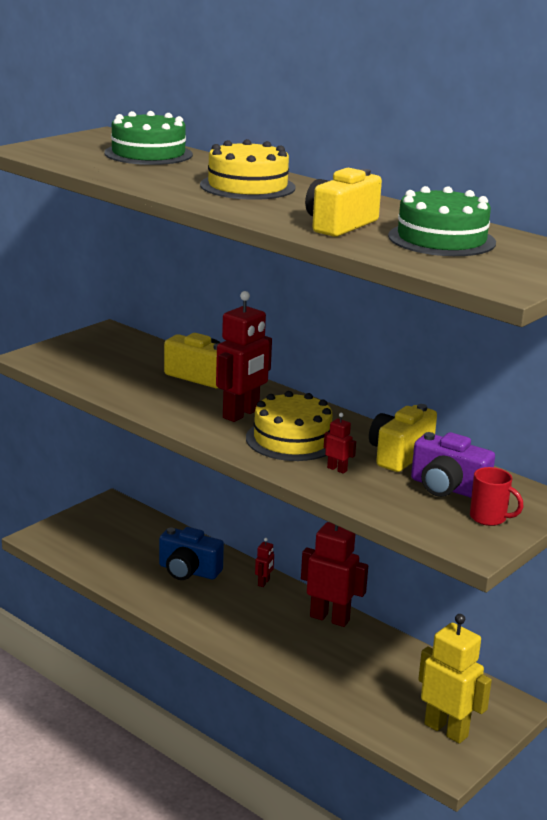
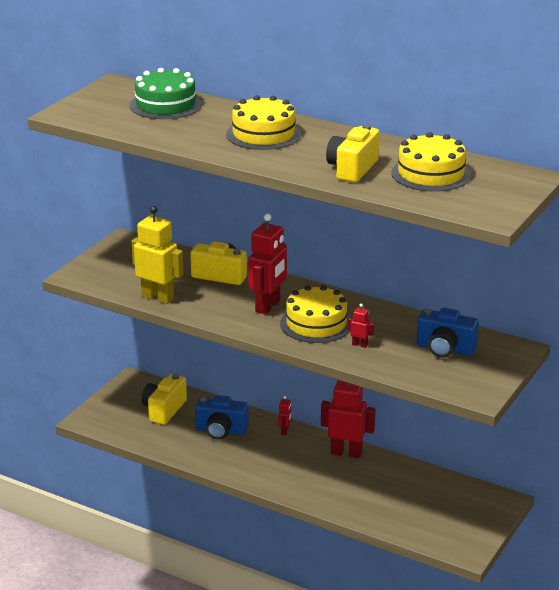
camera: 10 degrees left, 5 degrees up
yellow camera [369,404,437,472] -> yellow camera moved to [142,374,187,425]
green cake [388,186,496,256] -> yellow cake [391,132,471,191]
purple camera [411,432,495,498] -> blue camera [417,308,479,358]
yellow robot [418,614,492,744] -> yellow robot moved to [132,206,183,304]
red mug [470,467,524,526] -> none

